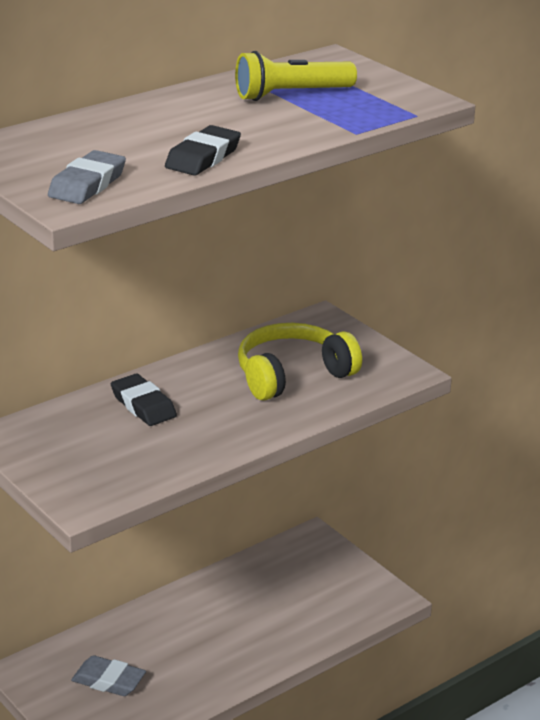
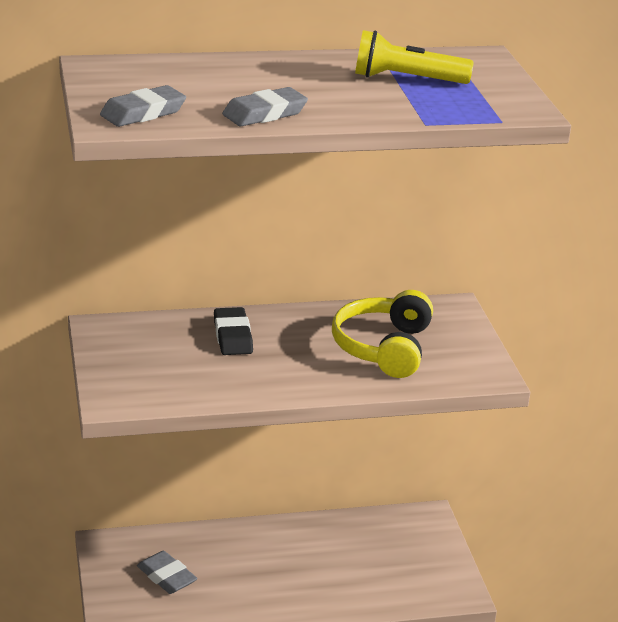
camera: 25 degrees right, 0 degrees up
black eraser [165,125,241,176] -> grey eraser [222,87,308,126]
yellow headphones [238,323,362,401] -> yellow headphones turned 75 degrees counterclockwise [332,290,433,378]

